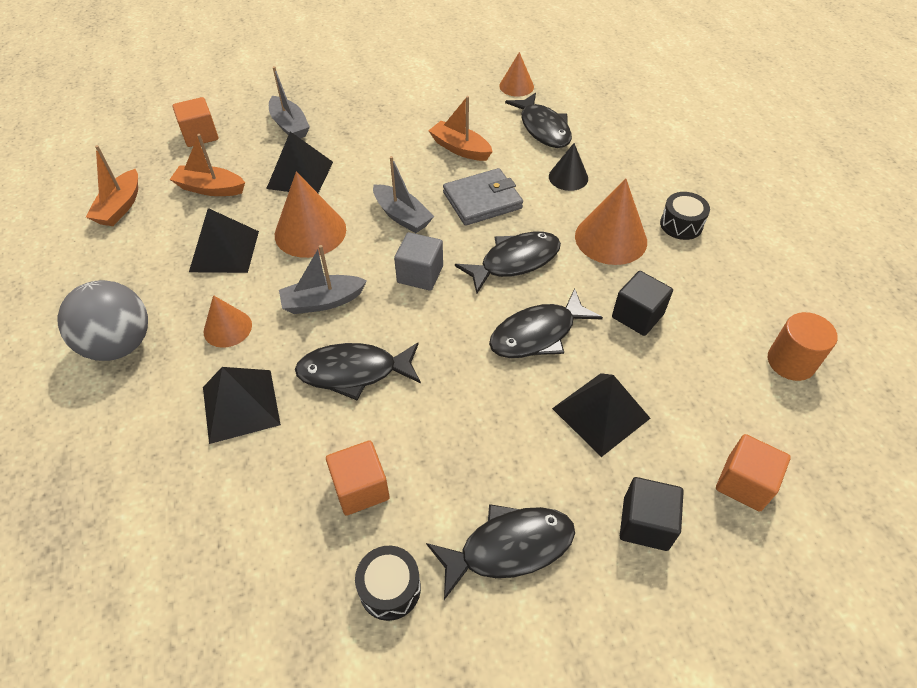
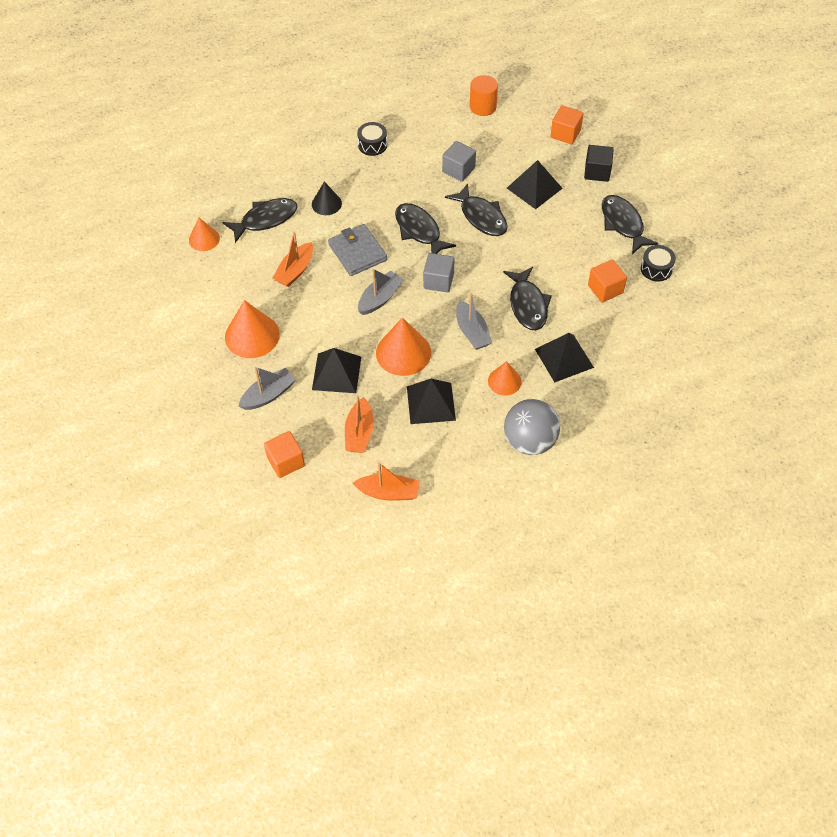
camera: 95 degrees left, 5 degrees up
orange cone [575,179,647,265] -> orange cone moved to [225,300,280,358]
black cube [612,271,673,336] -> grey cube [442,141,476,182]

